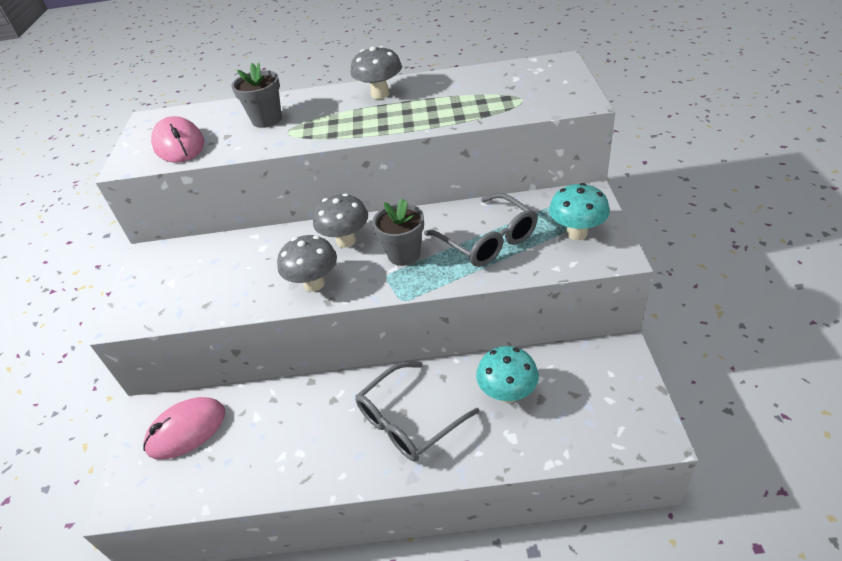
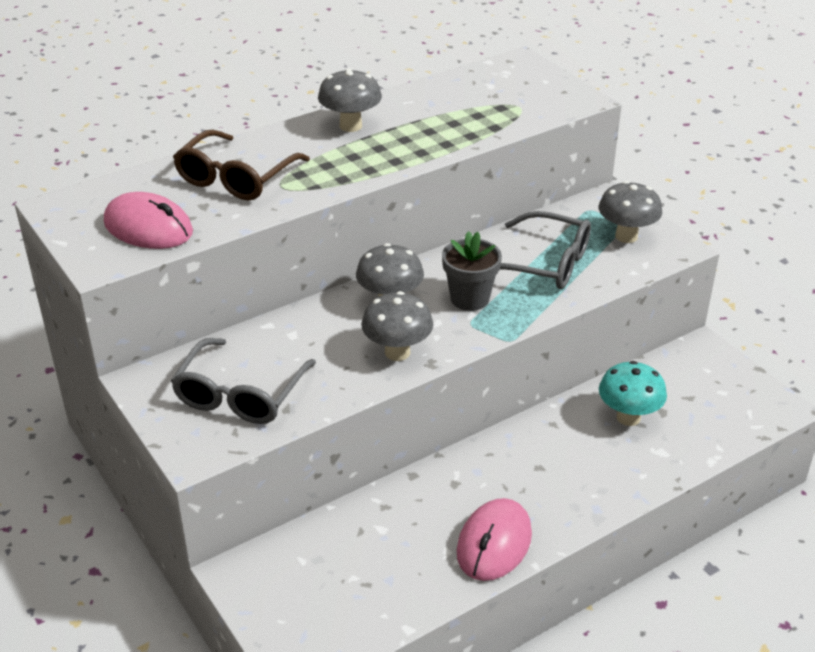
camera: 35 degrees left, 5 degrees down
pink mouse [143,397,225,459] -> pink mouse moved to [457,498,532,581]
grey flower pot [231,63,282,128] -> brown glasses [173,130,310,200]
grey glasses [356,362,479,462] -> grey glasses moved to [171,338,316,424]
turquoise mushroom [549,183,610,240] -> grey mushroom [599,181,662,243]

